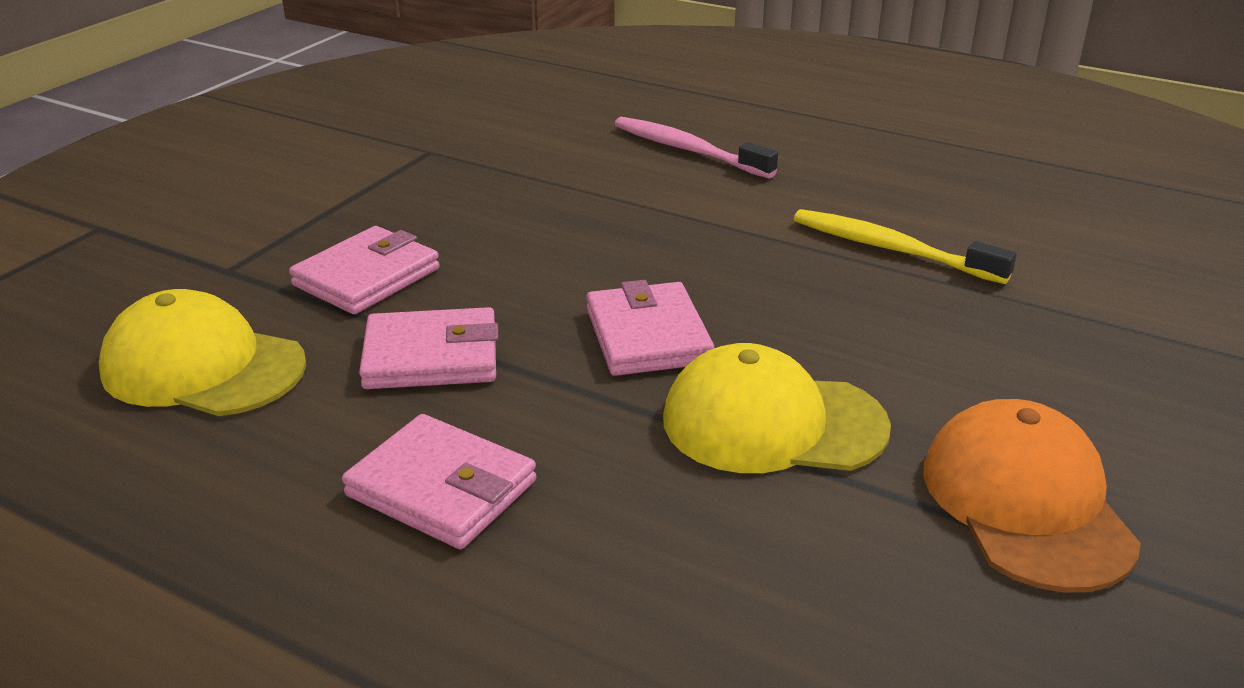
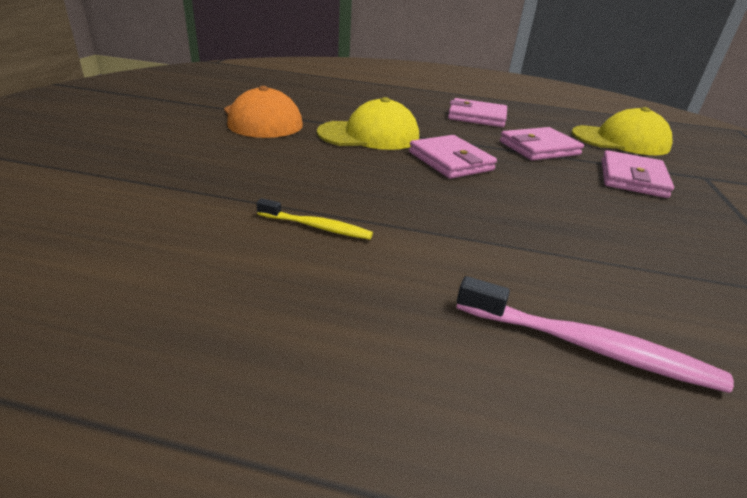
camera: 160 degrees right, 0 degrees up
yellow toothbrush [794,209,1017,284] -> yellow toothbrush [257,198,373,239], size x0.63

